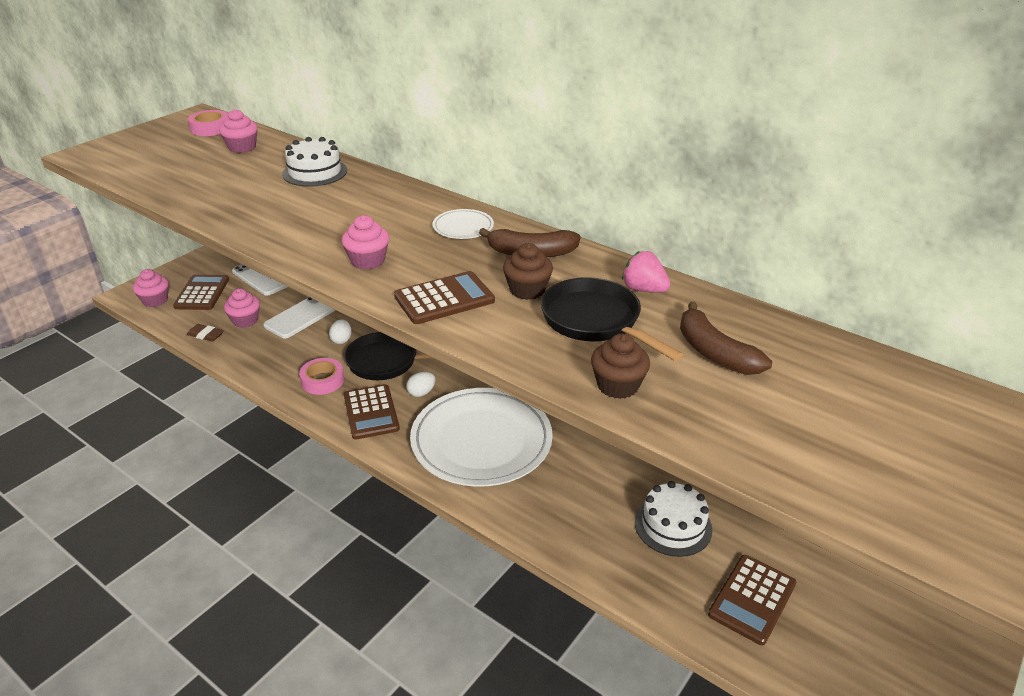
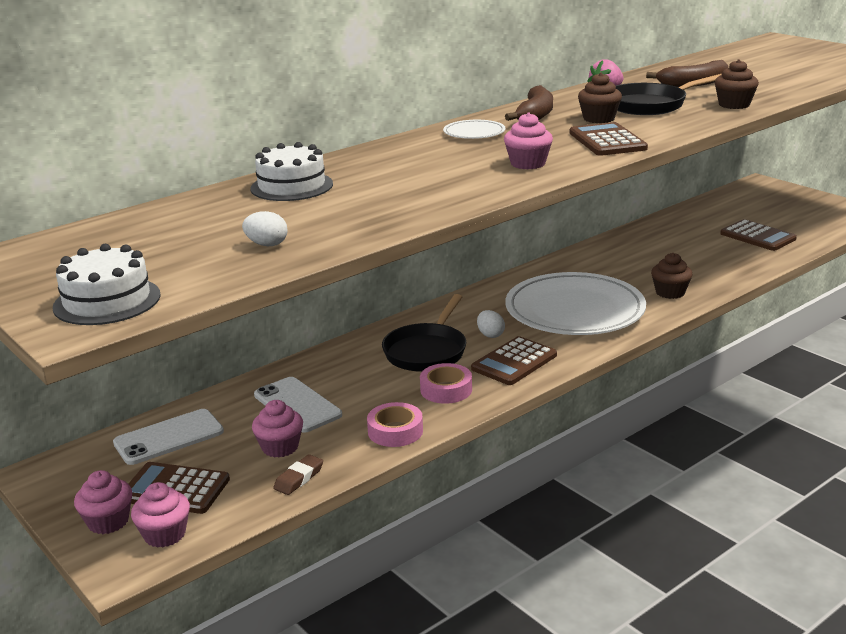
camera: 75 degrees left, 10 degrees down
pink tape [188,110,228,136] -> pink tape moved to [367,402,423,447]
pink cupcake [219,109,258,153] -> pink cupcake moved to [74,470,132,534]
white egg [329,319,351,344] -> white egg moved to [242,211,288,246]
brown calculator [344,384,400,440] -> brown calculator turned 135 degrees clockwise [471,336,557,385]
white cake [635,481,713,557] -> white cake moved to [53,244,161,325]
none -> brown cupcake [651,253,693,299]

